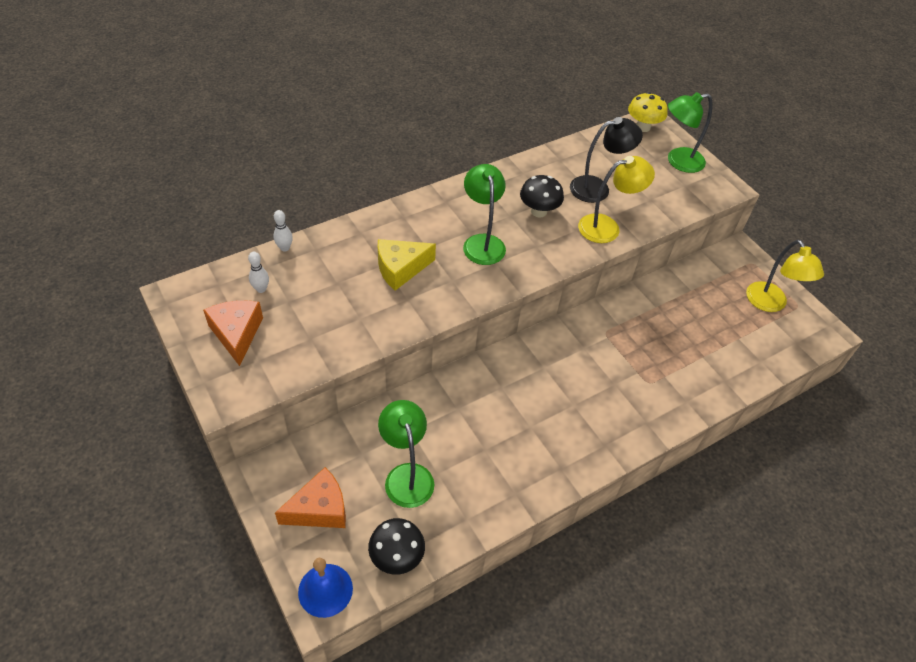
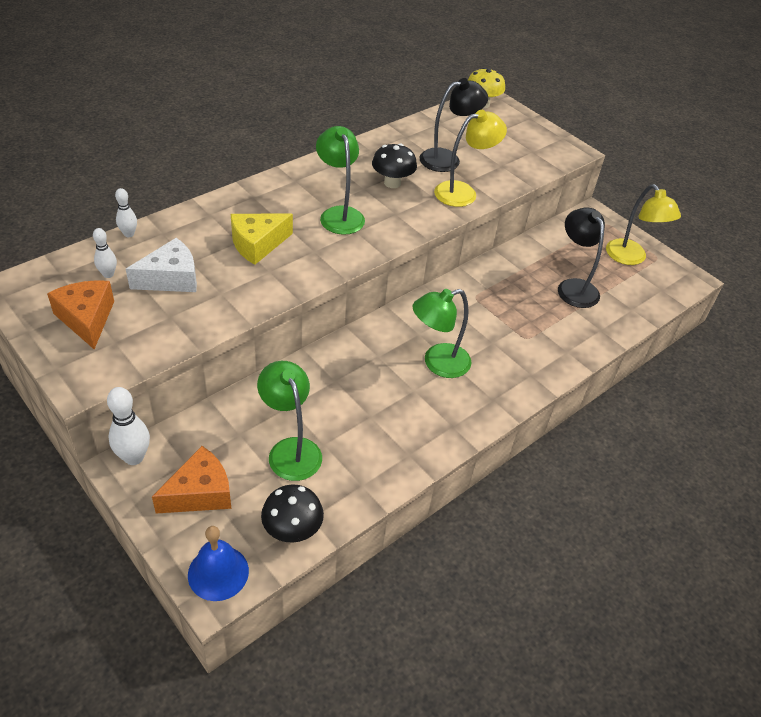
camera: 10 degrees left, 5 degrees down
green lamp [668,92,712,173] -> green lamp moved to [413,289,472,378]
none -> white bowling pin [107,387,150,465]
none -> white cheese [126,238,197,292]
none -> black lamp [558,207,605,308]

